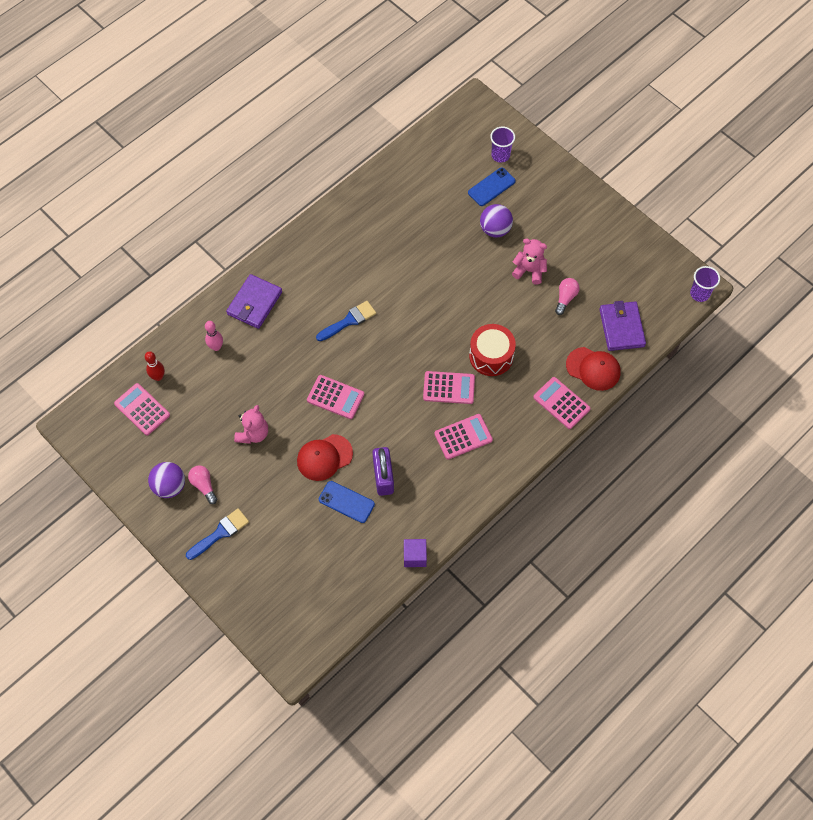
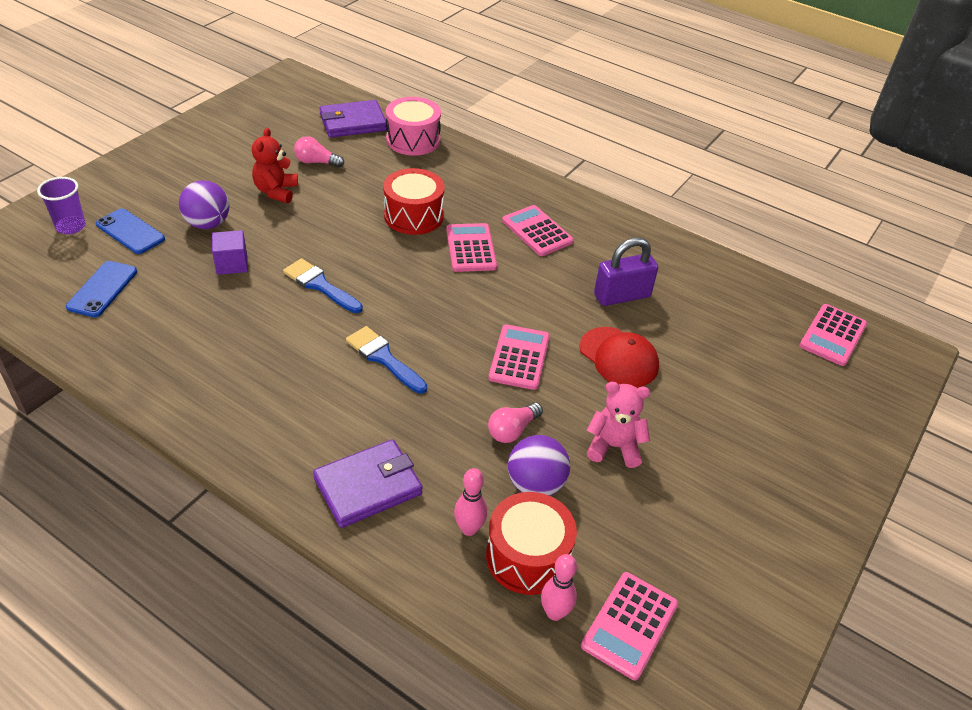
camera: 105 degrees left, 20 degrees down
red bowling pin [145,351,165,381] -> pink bowling pin [541,554,577,621]
purple ball [148,462,185,498] -> purple ball moved to [508,435,570,496]
blue brush [186,508,249,560] -> blue brush moved to [283,258,363,313]
pink light bulb [188,465,218,504] -> pink light bulb moved to [488,402,543,443]
purple wallet [226,274,282,329] -> purple wallet turned 45 degrees counterclockwise [313,439,423,528]
blue phone [319,481,375,523] -> blue phone moved to [66,261,137,317]
purple cube [404,539,427,567] -> purple cube moved to [212,230,248,275]
pink teddy bear [512,239,547,285] -> red teddy bear [252,128,298,203]
pink calculator [533,377,591,429] -> pink calculator moved to [799,304,867,366]
red cap [566,347,621,391] -> pink drum [386,97,441,156]
purple cup [690,266,720,302] -> none
none -> red drum [486,492,577,595]

